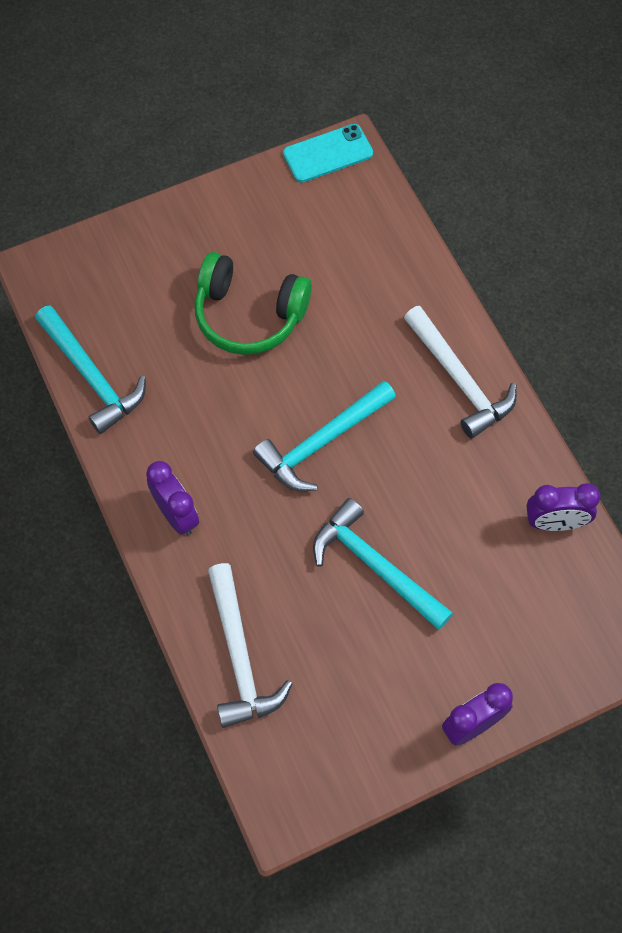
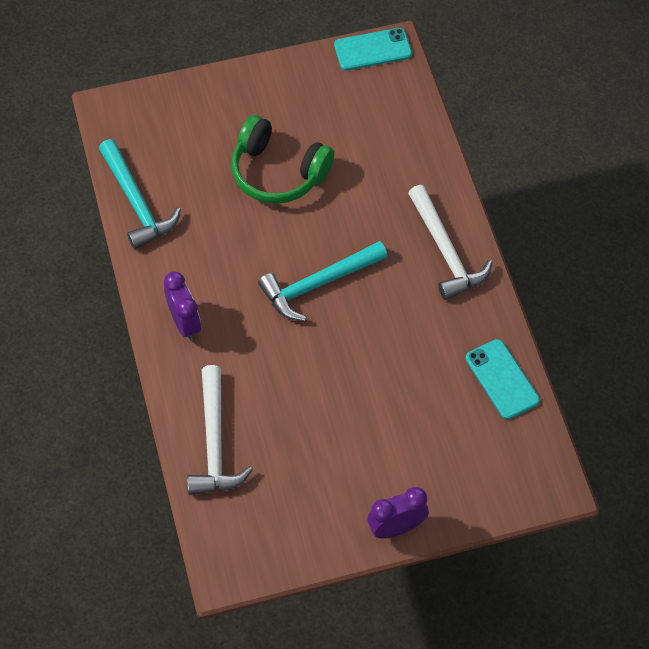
camera: 10 degrees right, 5 degrees down
turquoise hammer [313,498,453,630] -> none
purple clock [526,483,600,531] -> turquoise phone [466,339,540,419]

